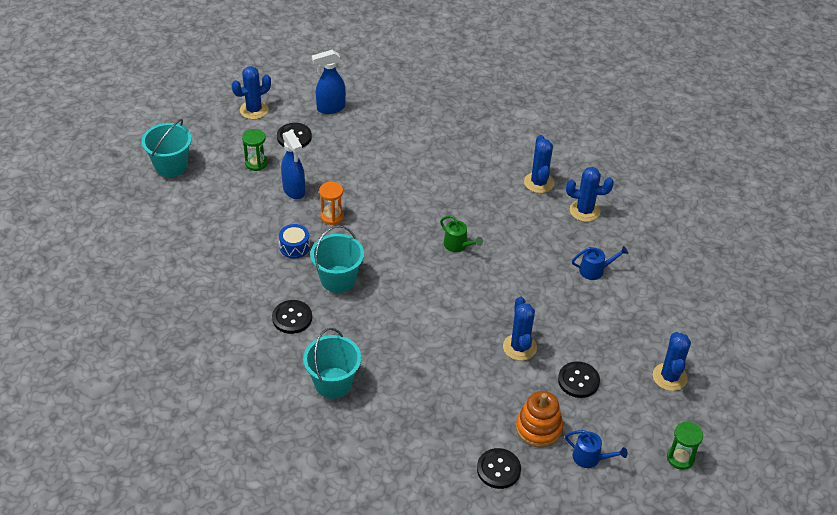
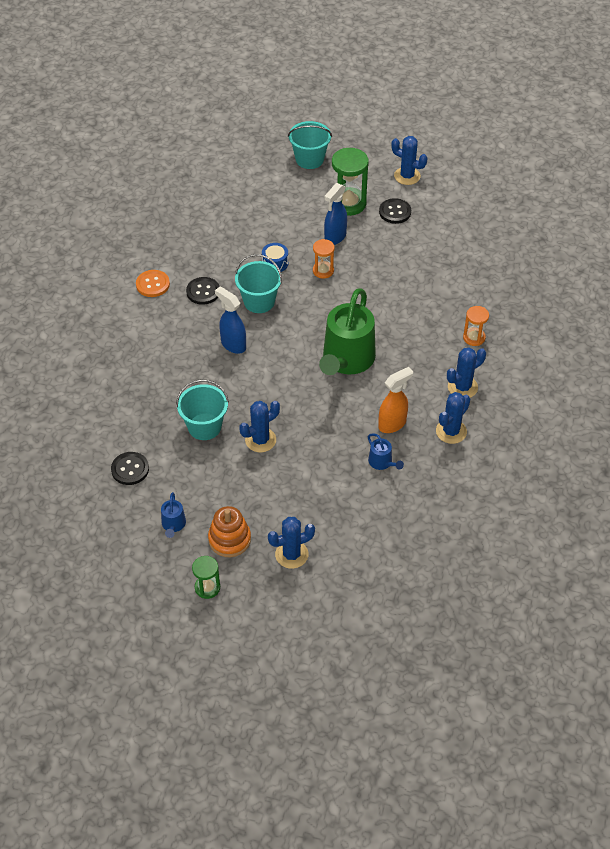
camera: 65 degrees right, 5 degrees up
green hourglass [242,129,268,171] -> green hourglass [332,148,369,216], size x1.75
turquoise bucket [303,328,361,399] -> turquoise bucket moved to [176,380,229,440]
blue spray bottle [312,50,346,114] -> blue spray bottle moved to [215,287,246,354]
green watering can [440,215,483,252] -> green watering can [319,288,376,375], size x2.36
orange stacking toy [516,391,563,448] -> orange stacking toy moved to [208,506,251,557]
black button [558,361,600,398] -> none
blue cactus [566,167,614,222] -> blue cactus turned 60 degrees clockwise [436,392,470,444]
none -> orange button [136,270,170,297]
none -> orange spray bottle [378,367,413,433]
none -> orange hourglass [463,306,489,346]

